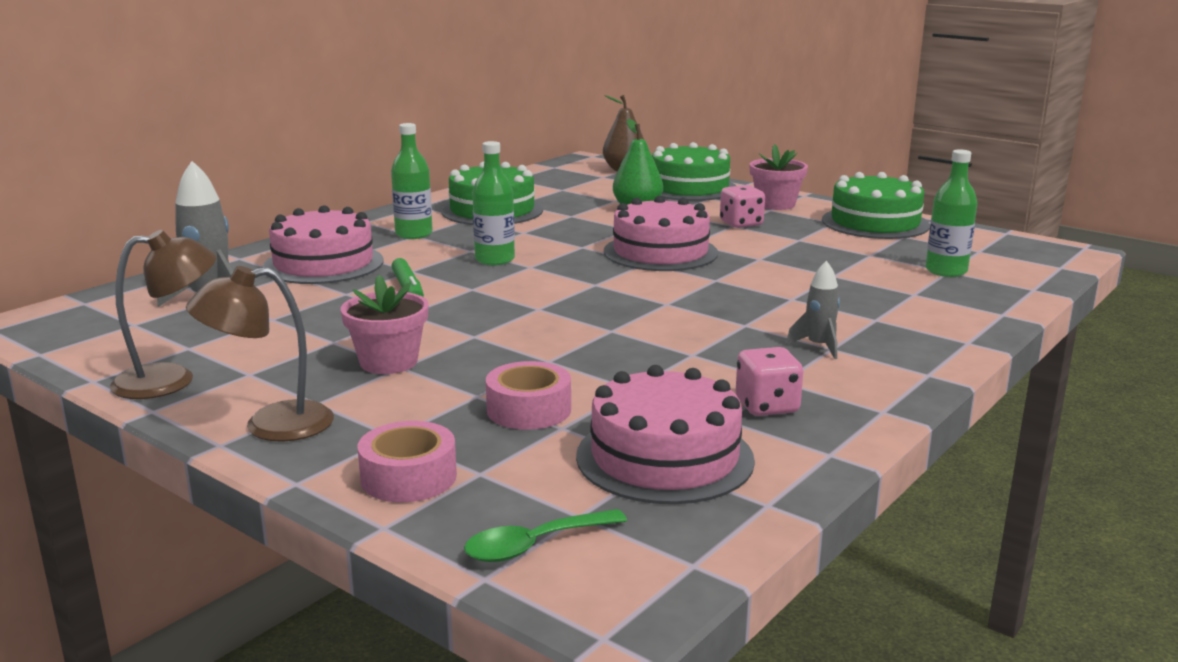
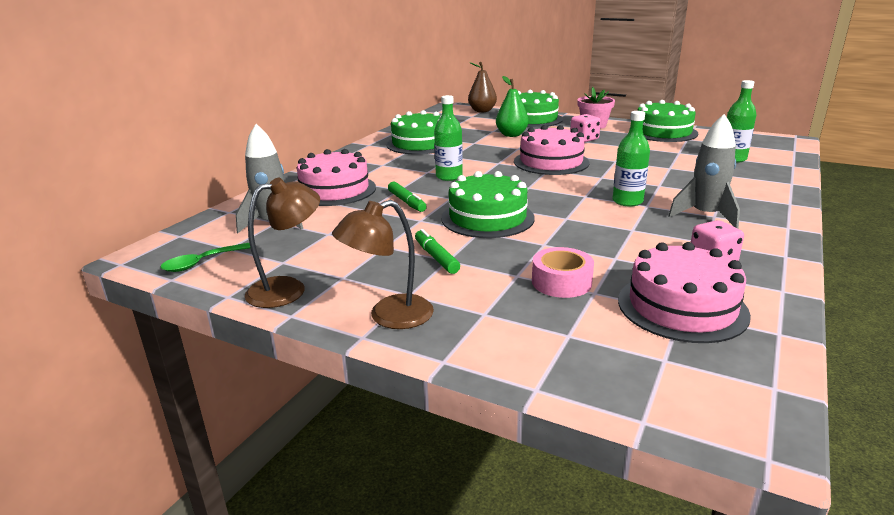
camera: 10 degrees left, 5 degrees up
pink flower pot [341,275,429,374] -> green marker [415,229,460,274]
pink tape [357,421,457,502] -> none
green bottle [391,123,433,239] -> green bottle moved to [612,111,650,207]
green spoon [464,509,627,562] -> green spoon moved to [161,243,250,272]
grey rocket [786,261,840,359] -> grey rocket [668,114,740,228], size x1.72
none -> green cake [441,171,535,238]

